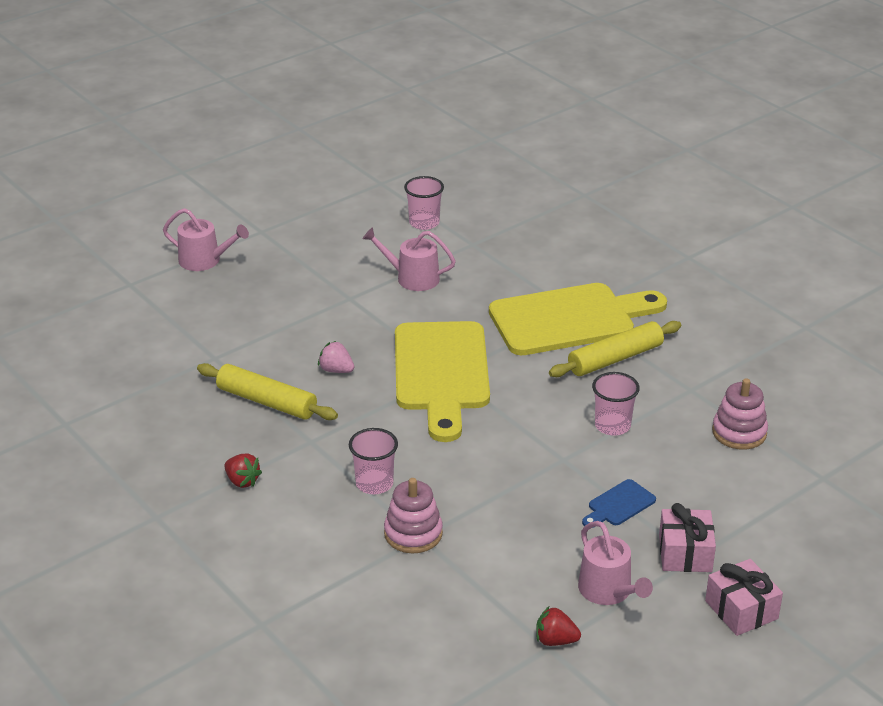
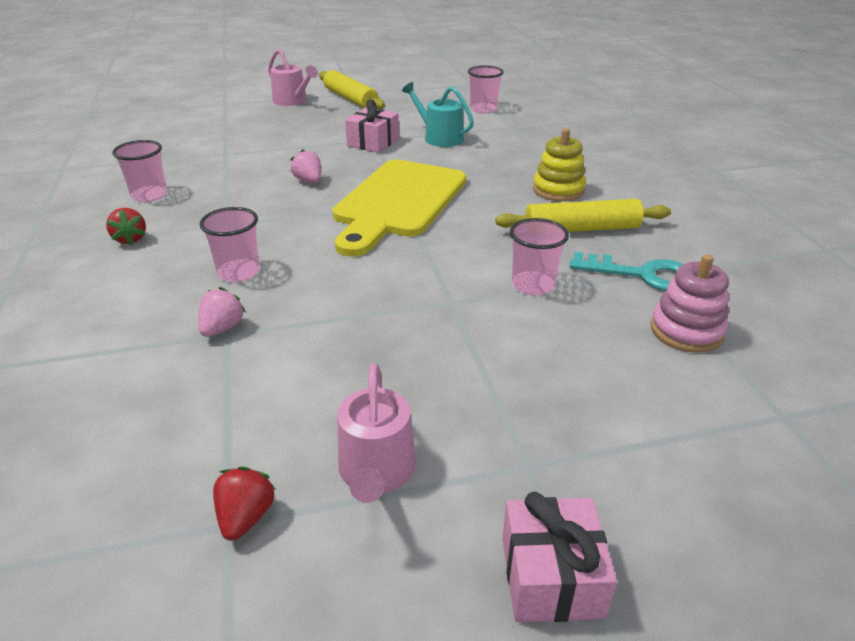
camera: 25 degrees right, 0 degrees up
yellow rolling pin [197,363,338,420] -> yellow rolling pin moved to [319,70,385,109]
pink watering can [362,227,456,291] -> turquoise watering can [402,82,474,147]
pink stacking toy [384,478,443,553] -> pink strawberry [198,287,246,337]
yellow cutting board [489,283,667,355] -> yellow stacking toy [533,128,586,201]
red strawberry [536,606,581,646] -> red strawberry turned 60 degrees clockwise [213,466,276,541]
blue cutting board [582,479,656,528] -> none
pink gift [659,503,716,572] -> pink gift moved to [345,99,399,153]
none -> pink cup [112,140,167,202]
none -> turquoise key [570,252,683,291]

